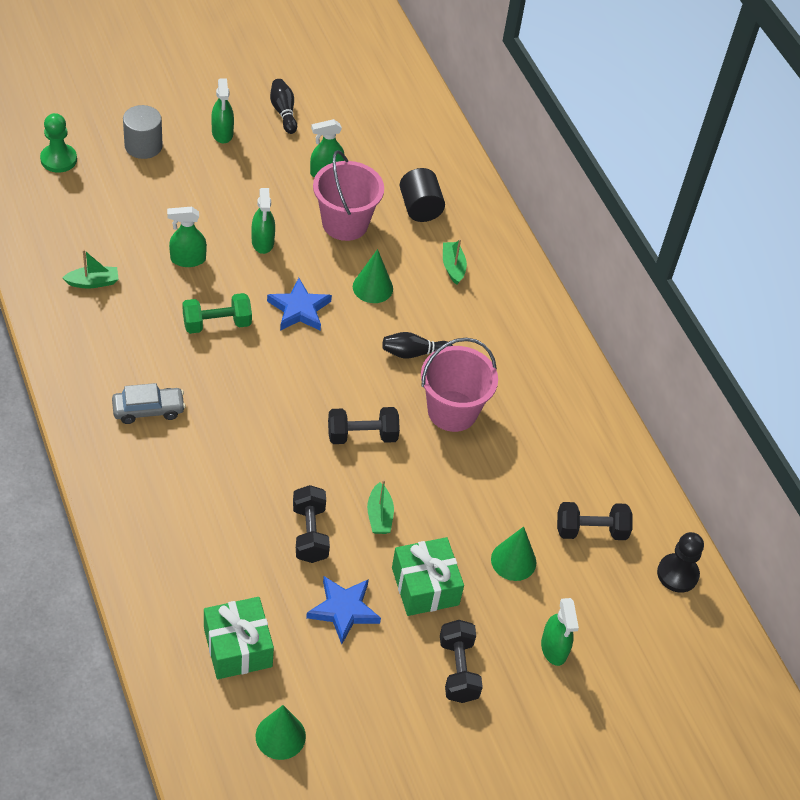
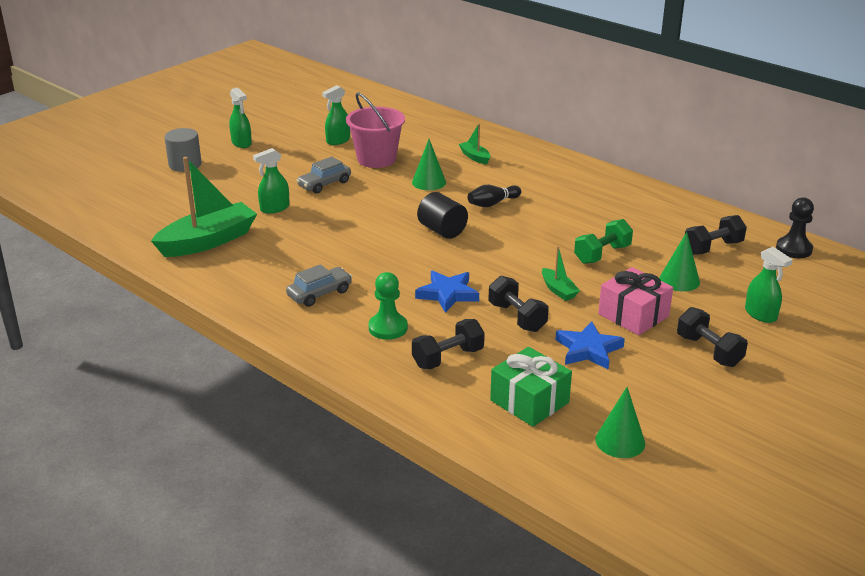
camera: 20 degrees left, 20 degrees down
green pawn [40,113,77,173] -> green pawn moved to [368,272,408,340]
green boat [62,250,118,288] -> green boat [151,157,257,257], size x2.17
green dumbbell [182,293,252,334] -> green dumbbell moved to [574,219,633,264]
green spray bottle [251,188,275,254] -> grey car [296,157,351,194]
blue star [267,278,332,331] -> blue star moved to [415,270,479,313]
black bowling pin [270,79,297,134] -> none
black dumbbell [328,407,400,444] -> black dumbbell moved to [412,319,485,369]
green gift [392,537,464,616] -> pink gift [598,267,673,335]
black cylinder [400,168,445,222] -> black cylinder moved to [417,192,468,239]
pink bucket [421,338,498,432] -> none

